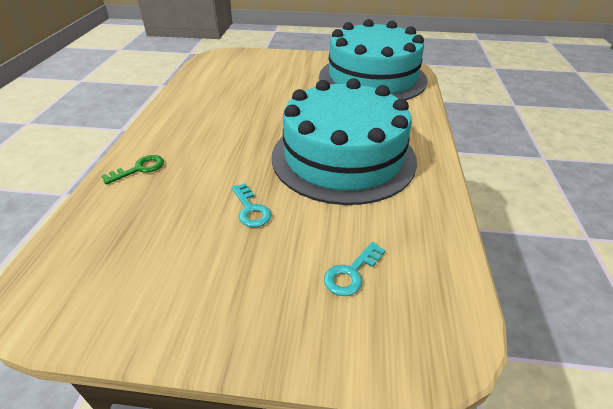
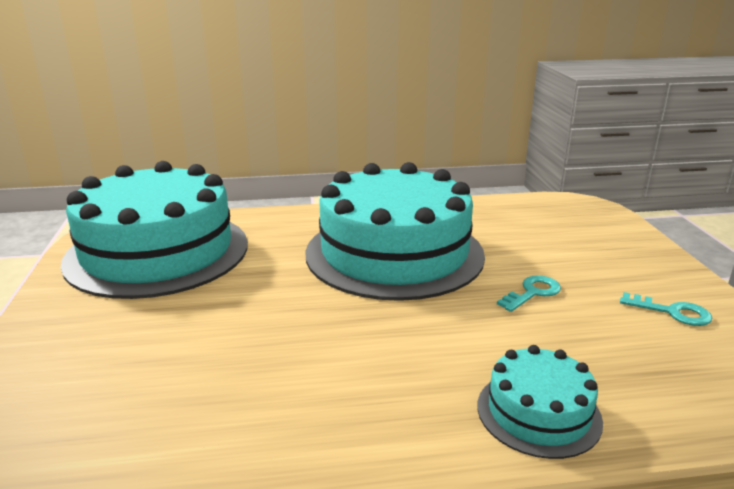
camera: 105 degrees left, 15 degrees down
green key [102,155,164,184] -> turquoise cake [477,345,603,459]
turquoise key [324,242,386,296] -> turquoise key moved to [620,292,712,326]

